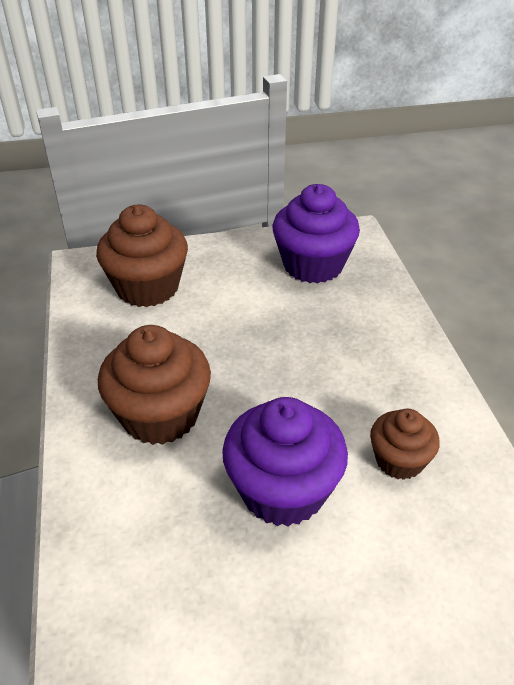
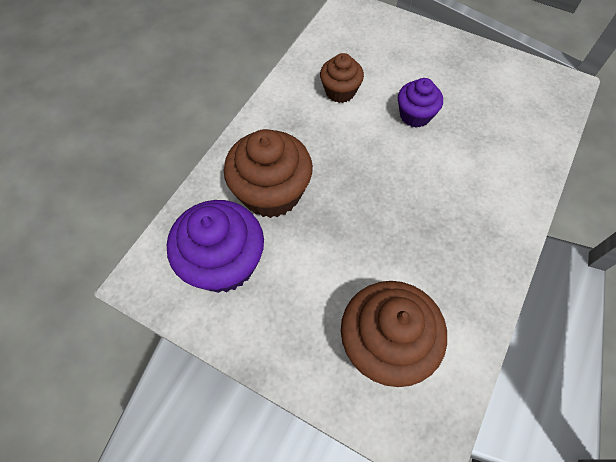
camera: 140 degrees left, 20 degrees up
brown cupcake [98,325,211,445] -> brown cupcake moved to [224,129,313,218]
purple cupcake [222,397,348,527] -> purple cupcake [398,78,443,128], size x0.59

